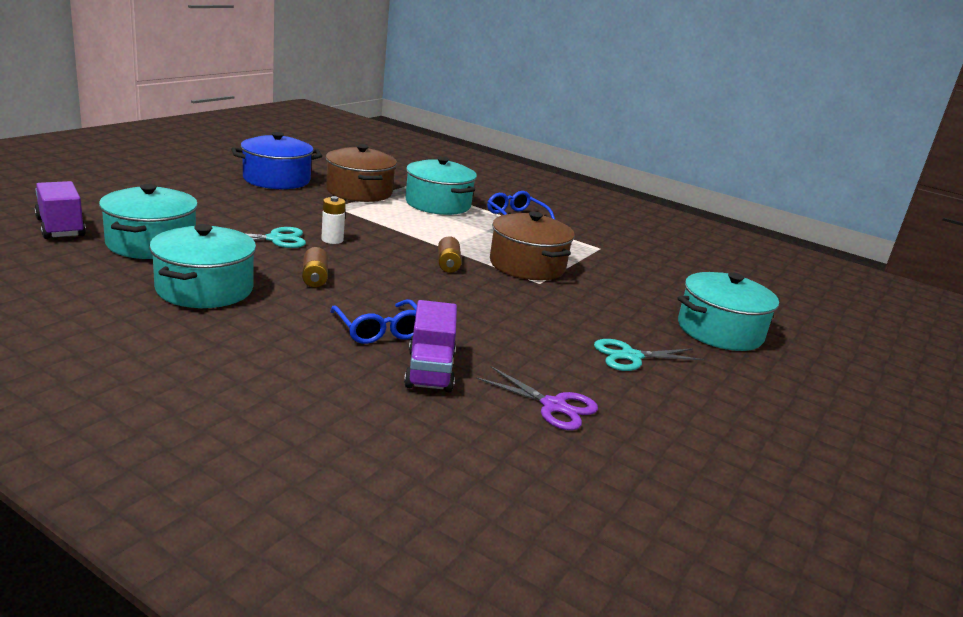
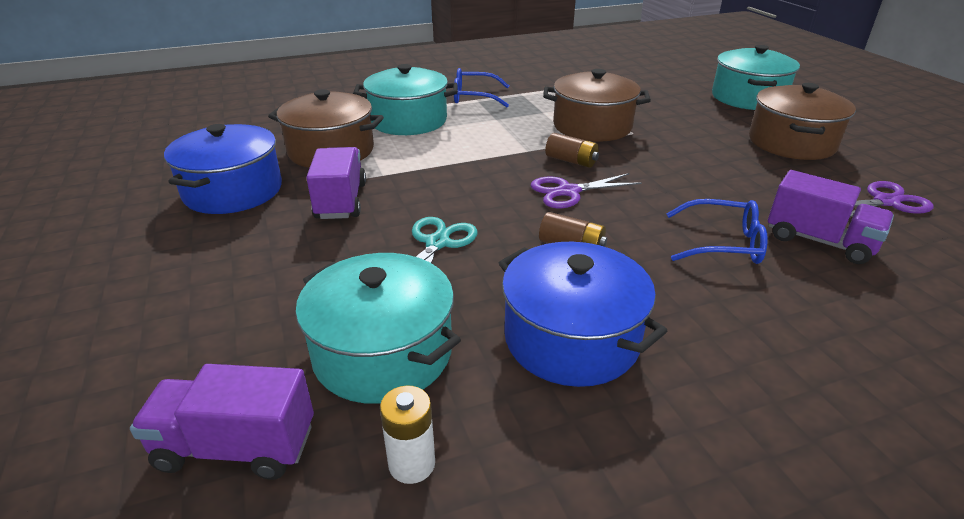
camera: 50 degrees left, 10 degrees up
turquoise pot [149,224,256,308] -> blue pot [499,242,667,387]
white battery [321,196,346,244] -> white battery moved to [380,385,435,484]
turquoise scissors [594,339,704,371] -> brown pot [749,83,856,160]
none -> purple truck [306,147,366,219]
none -> purple scissors [531,173,642,208]

